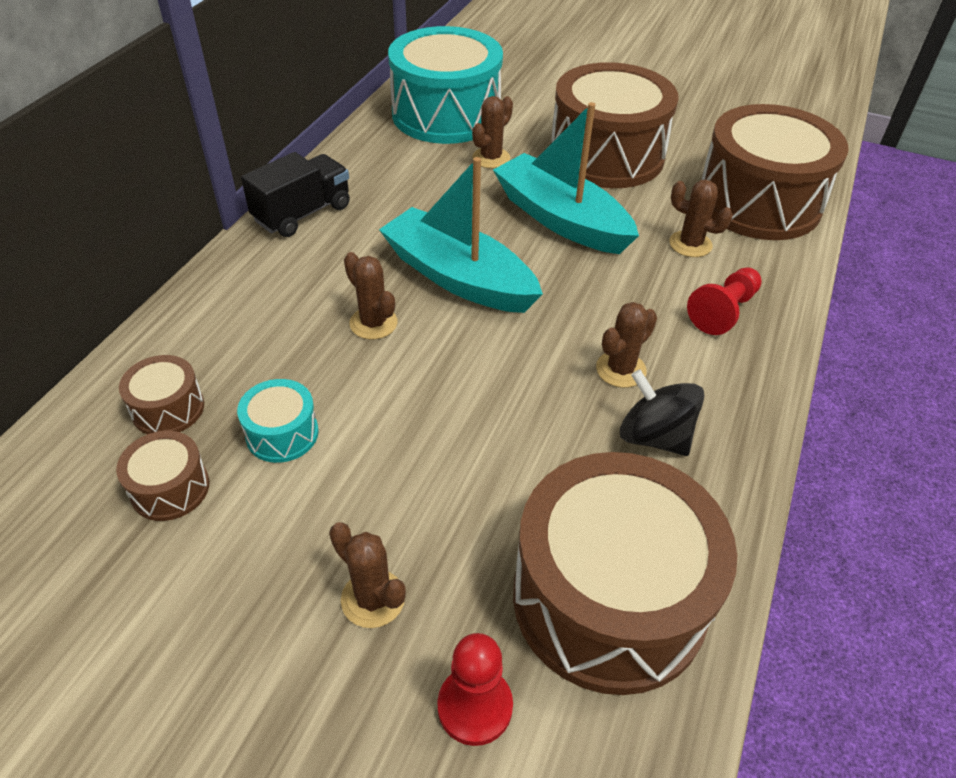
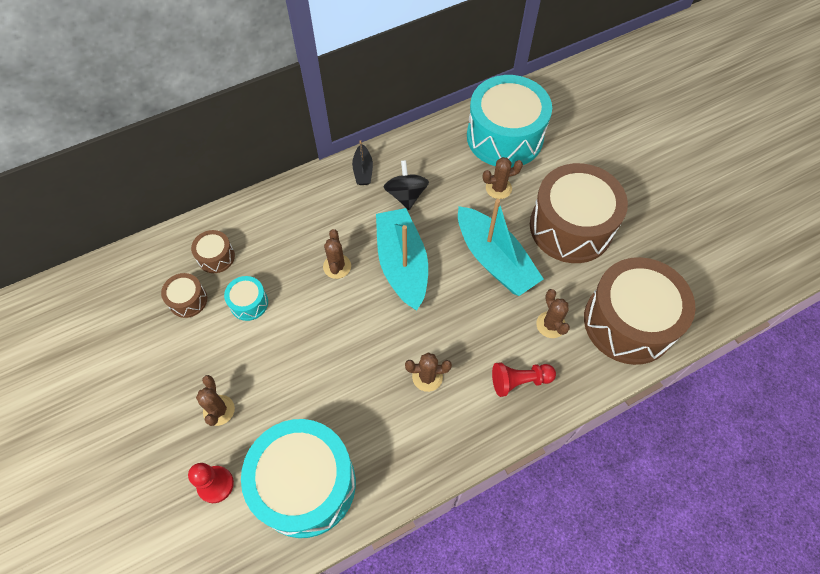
camera: 40 degrees right, 15 degrees up
black truck [241,152,350,237] -> black boat [352,140,373,185]
turquoise boat [493,102,639,254] -> turquoise boat turned 150 degrees clockwise [458,199,544,296]
brown drum [513,452,737,695] -> turquoise drum [241,419,356,538]
black spinning top [620,369,705,456] -> black spinning top moved to [384,160,429,210]

